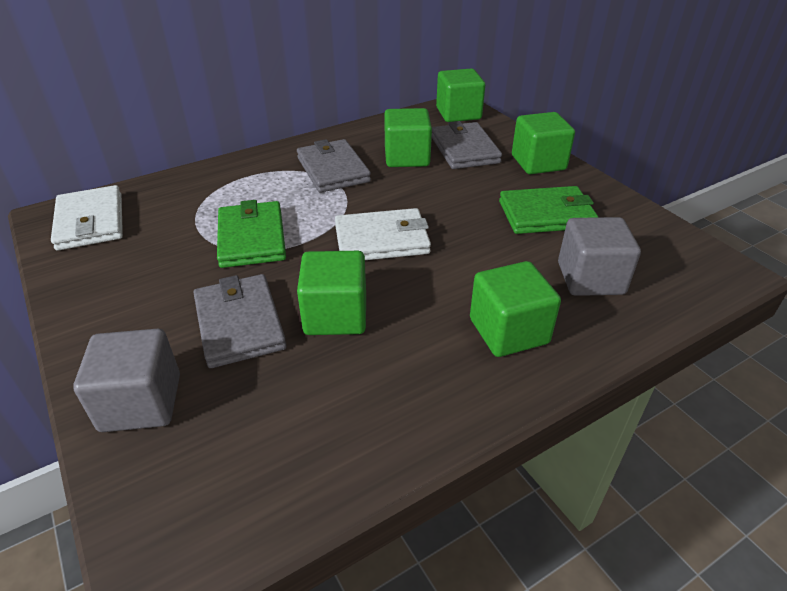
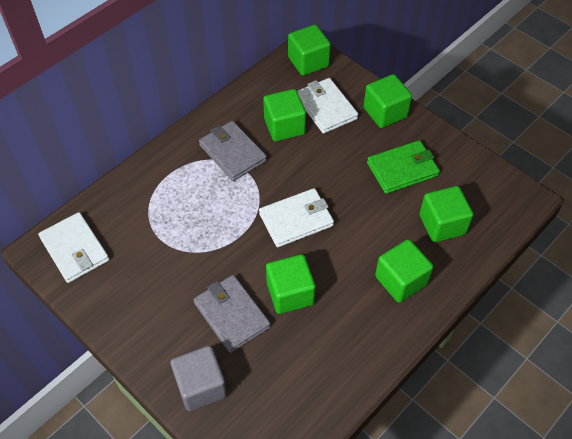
camera: 15 degrees left, 15 degrees up
green wallet [217,200,286,268] -> none
grey wallet [432,121,502,169] -> white wallet [297,78,358,134]
grey cube [558,217,641,296] -> green cube [419,186,473,242]

